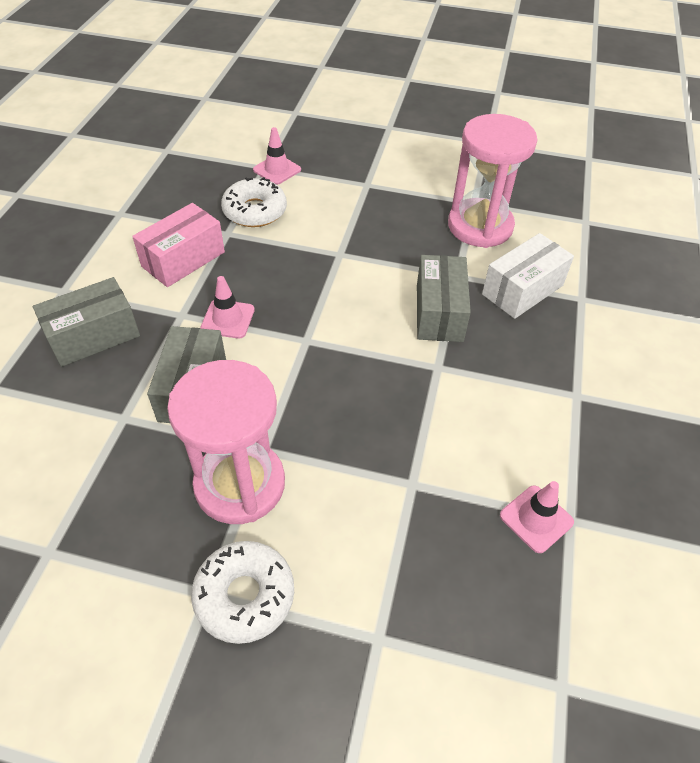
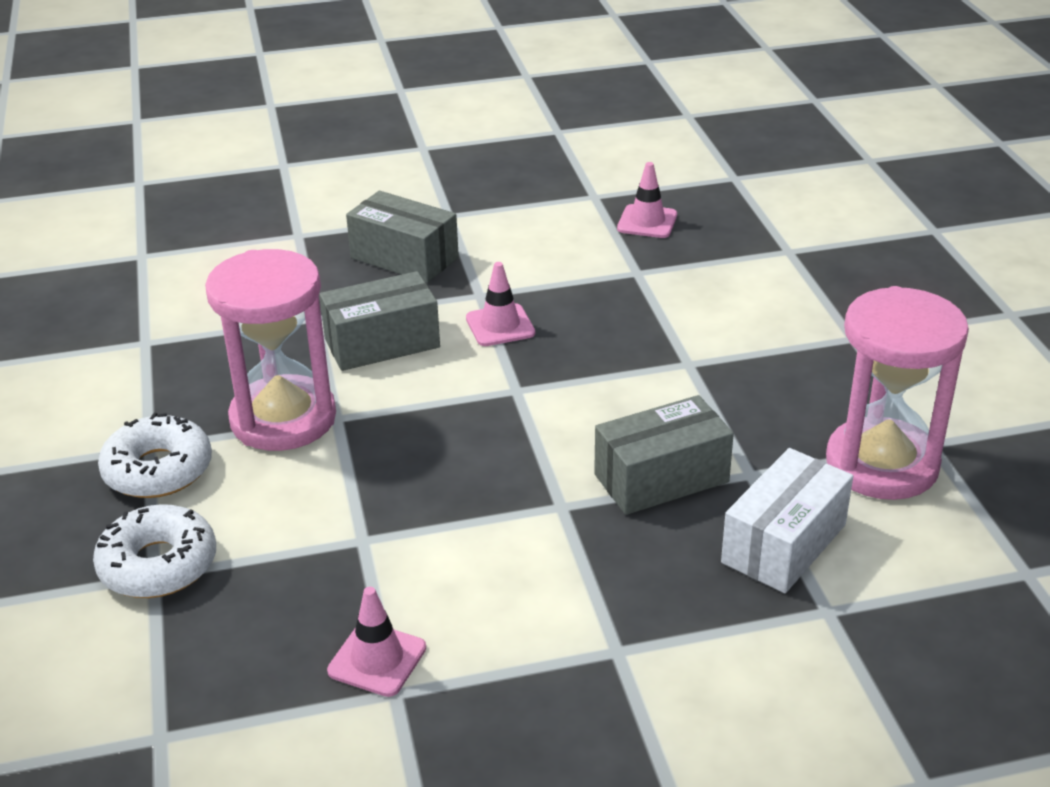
camera: 65 degrees right, 15 degrees down
pink box [132,203,225,287] -> none
white donut [221,177,287,227] -> white donut moved to [93,504,216,598]
pink traffic cone [253,127,301,185] -> pink traffic cone moved to [617,162,677,238]
white box [482,233,574,319] -> white box turned 75 degrees counterclockwise [721,448,853,593]

